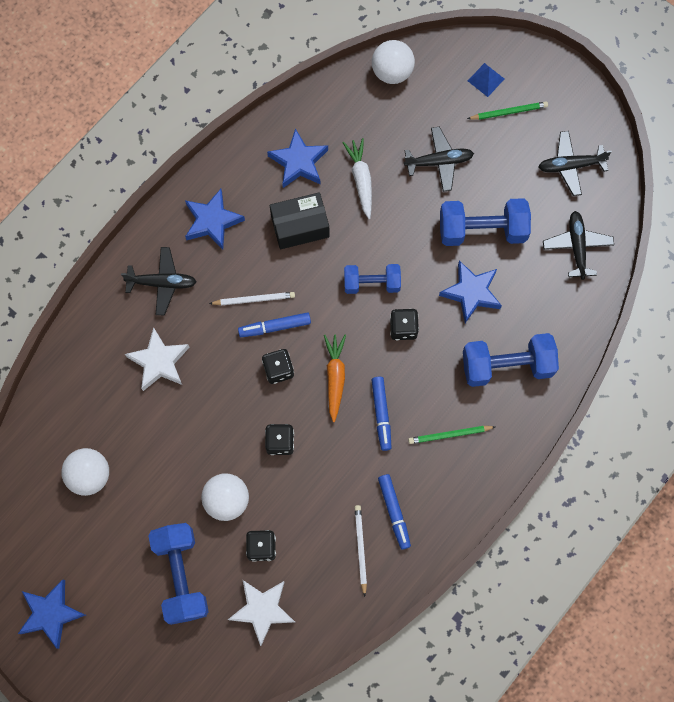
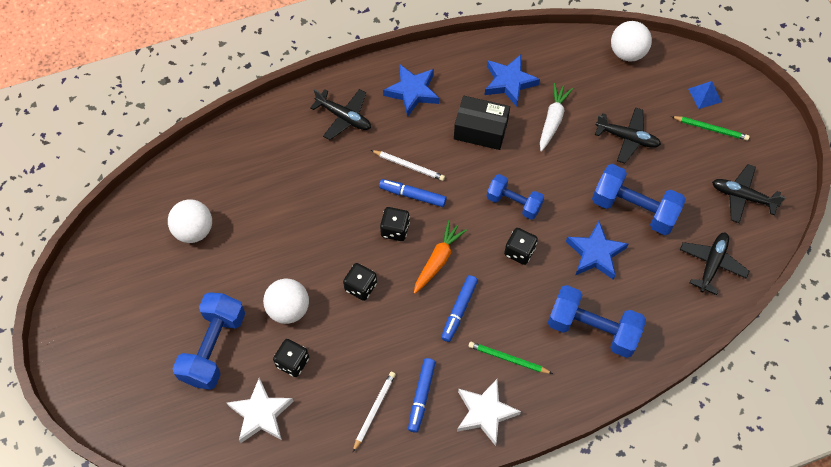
camera: 30 degrees right, 10 degrees down
blue star [18,579,86,649] -> none
white star [125,327,190,391] -> white star moved to [457,379,521,446]

